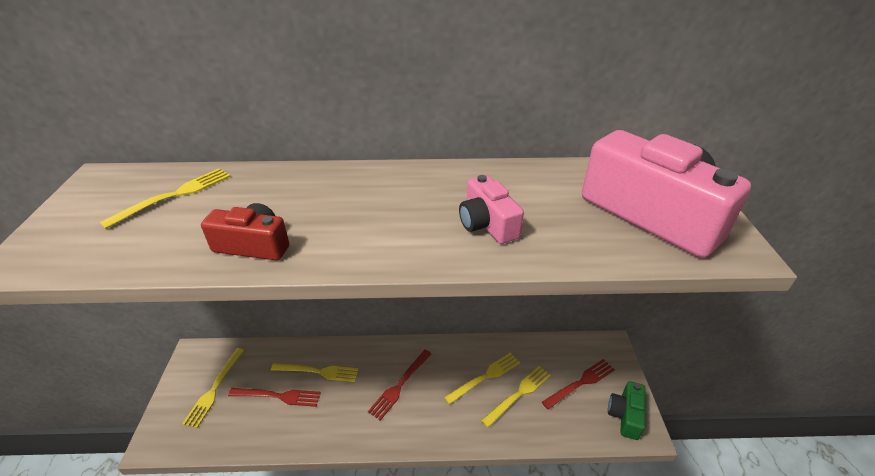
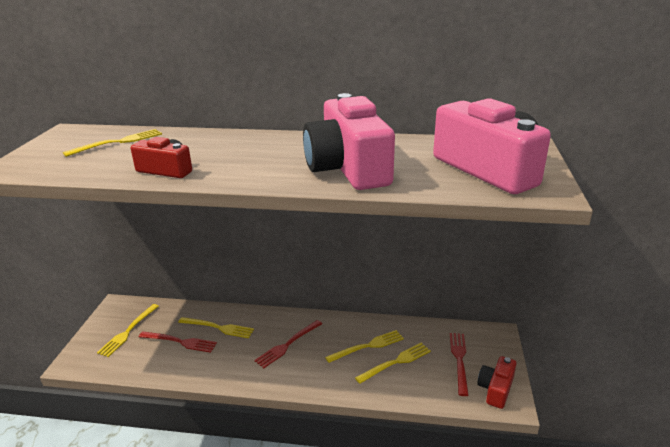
camera: 10 degrees right, 10 degrees down
pink camera [459,175,524,244] -> pink camera [303,93,395,190], size x1.96
red fork [542,359,615,409] -> red fork turned 60 degrees counterclockwise [450,333,469,396]
green camera [608,381,646,440] -> red camera [477,356,516,409]

